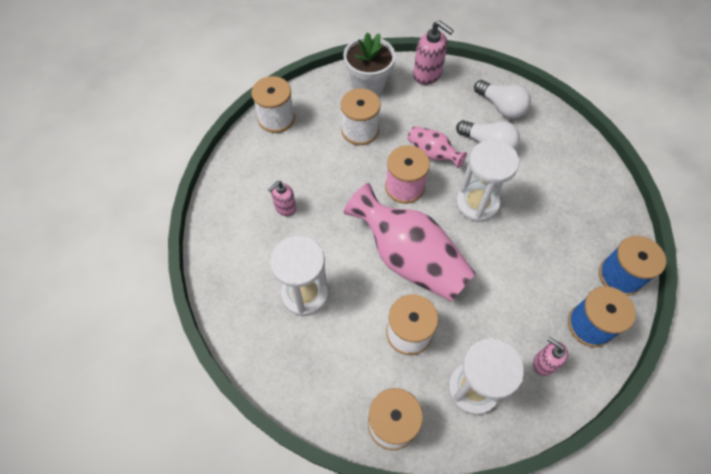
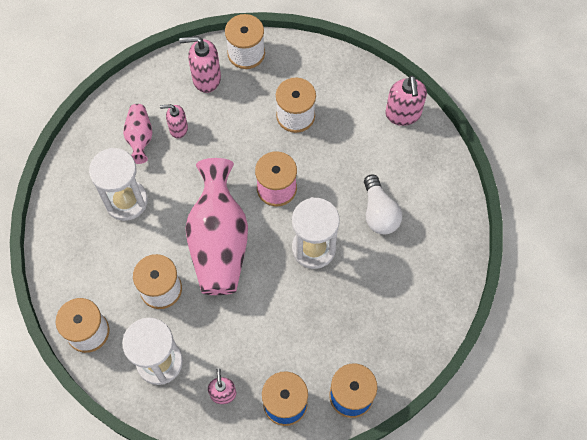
camera: 45 degrees right, 5 degrees up
white flower pot [344,32,395,95] -> none
pink vase [408,126,467,168] -> pink vase moved to [123,104,153,164]
white light bulb [474,80,531,119] -> none
none -> pink soap dispenser [179,36,221,93]

